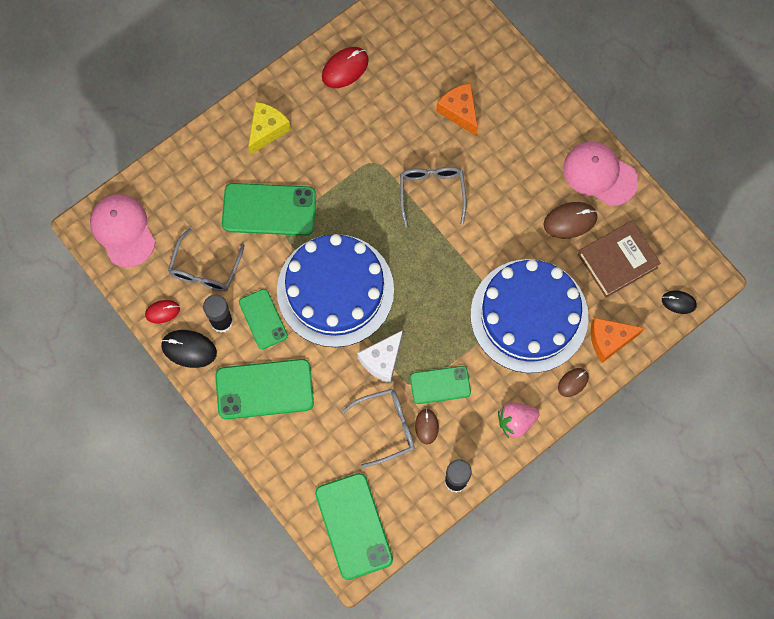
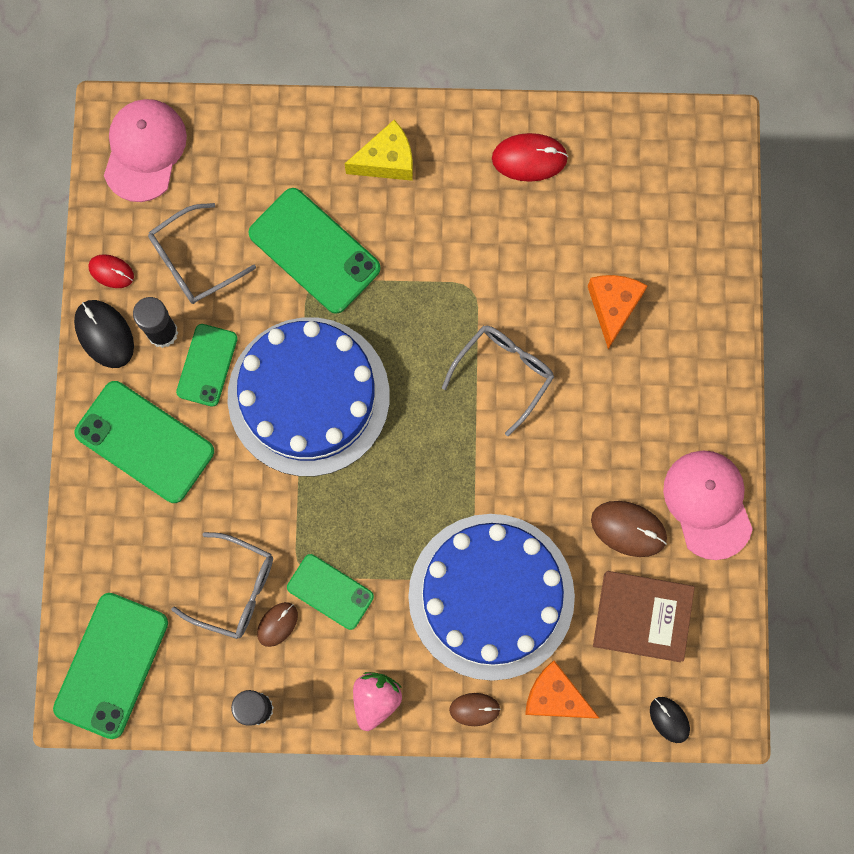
camera: 40 degrees right, 5 degrees up
white cheese [357,330,403,384] -> none
pink strawberry [498,402,539,438] -> pink strawberry turned 90 degrees clockwise [353,672,402,731]

